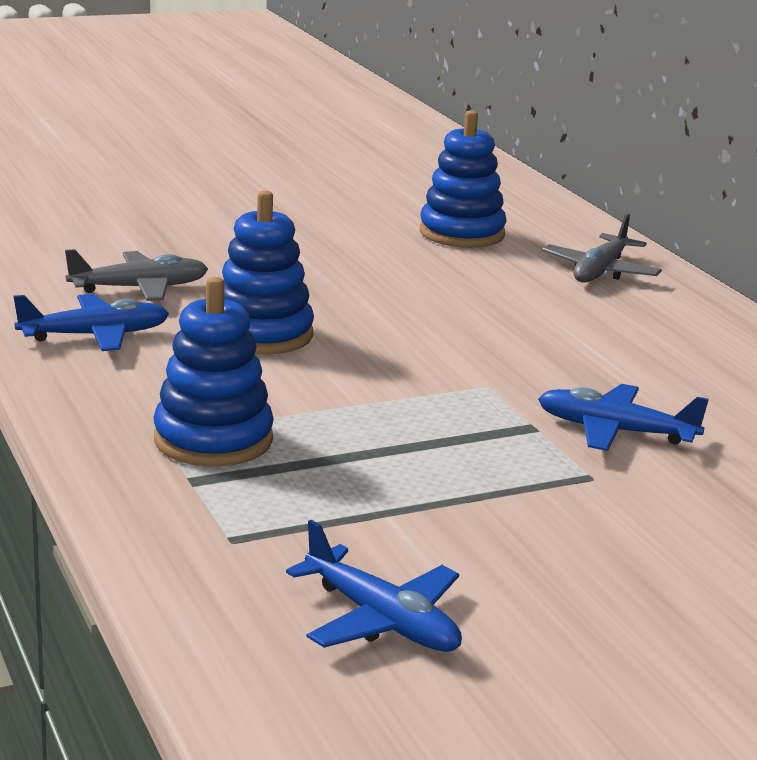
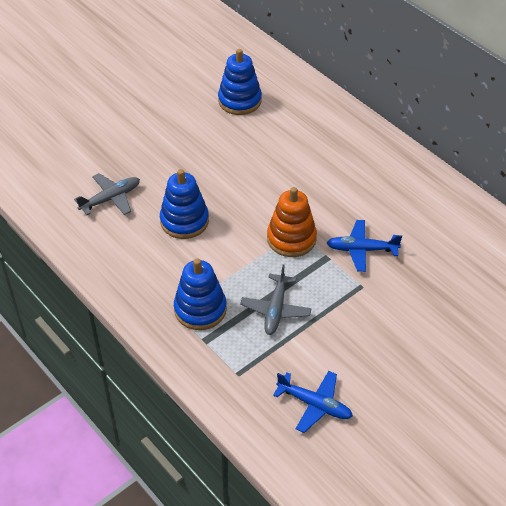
camera: 15 degrees left, 25 degrees up
blue plane [14,294,169,351] -> none
grey plane [542,213,662,282] -> grey plane moved to [240,264,312,335]
none -> orange stacking toy [267,187,317,257]

